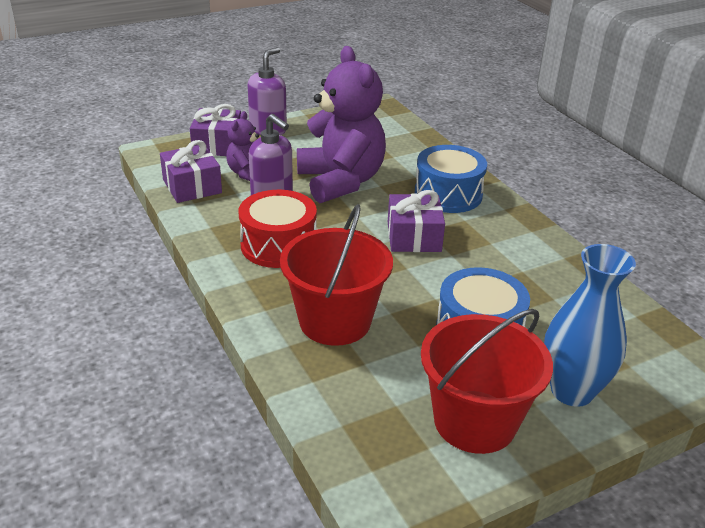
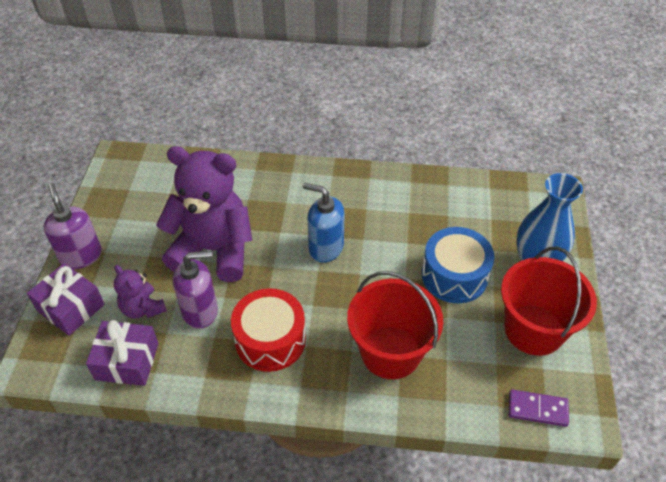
camera: 55 degrees left, 15 degrees up
purple gift [388,190,445,252] -> blue soap dispenser [303,183,344,263]
blue drum [414,145,487,213] -> none
none -> purple domino [509,389,569,427]

